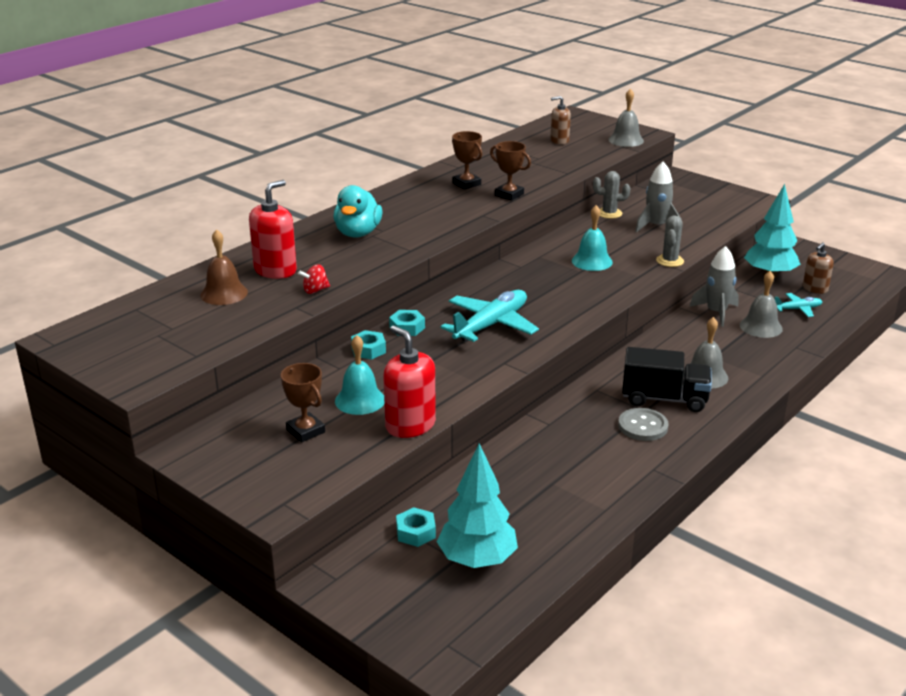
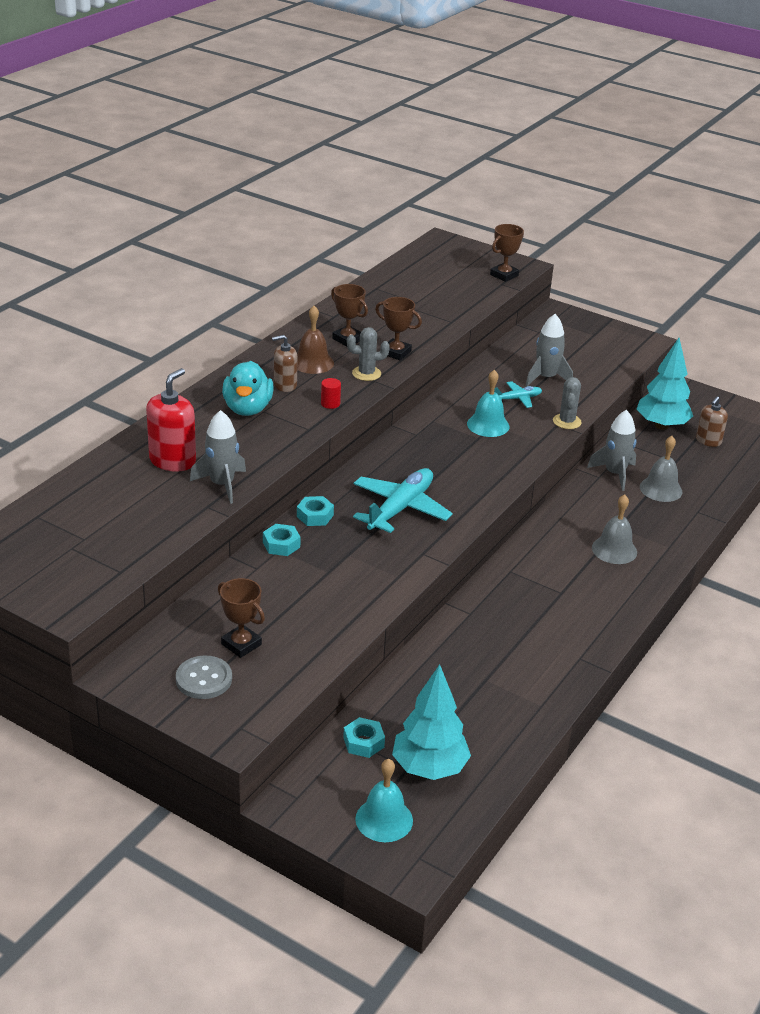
camera: 10 degrees left, 5 degrees up
brown bell [200,229,248,305] -> brown bell moved to [297,306,334,374]
red spinning top [298,264,330,294] -> grey rocket [190,410,246,504]
turquoise bell [335,335,384,415] -> turquoise bell moved to [355,759,413,842]
red soap dispenser [383,326,436,438] -> none
brown soap dispenser [550,96,571,144] -> brown soap dispenser moved to [272,335,298,392]
grey cactus [593,171,630,219] -> grey cactus moved to [347,327,390,381]
grey bell [608,88,644,147] -> brown trophy [490,224,524,282]
grey button [618,408,668,441] -> grey button moved to [176,656,232,699]
black truck [622,347,712,412] -> none
turquoise plane [775,293,822,317] -> turquoise plane moved to [494,381,542,408]
none -> red cylinder [321,378,341,409]

